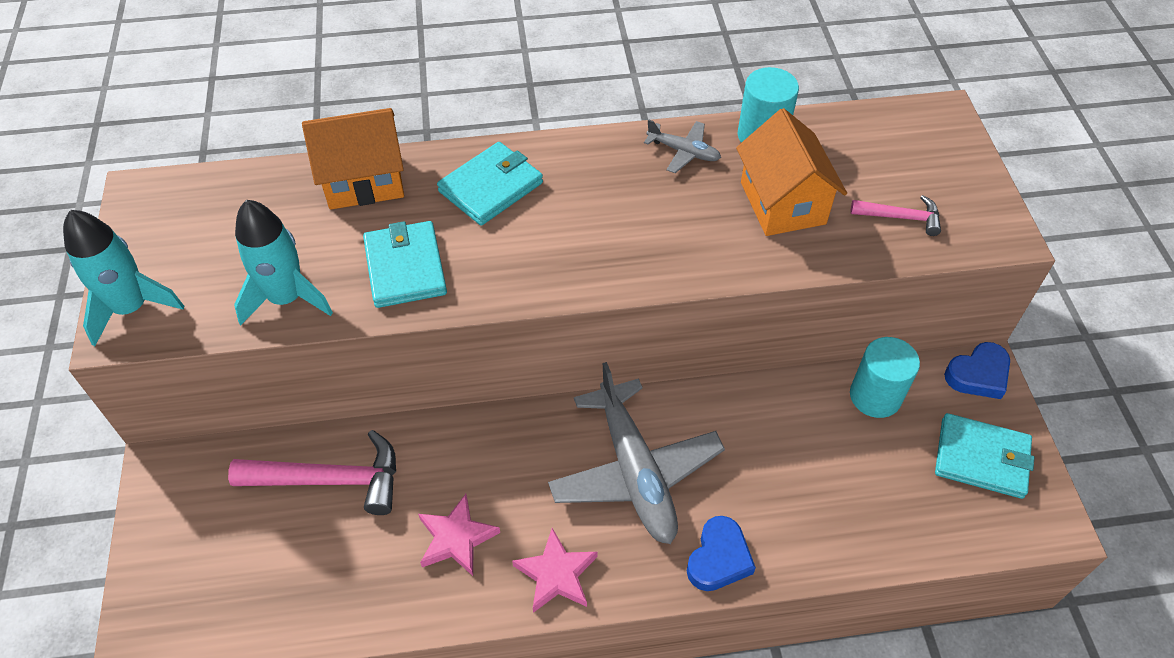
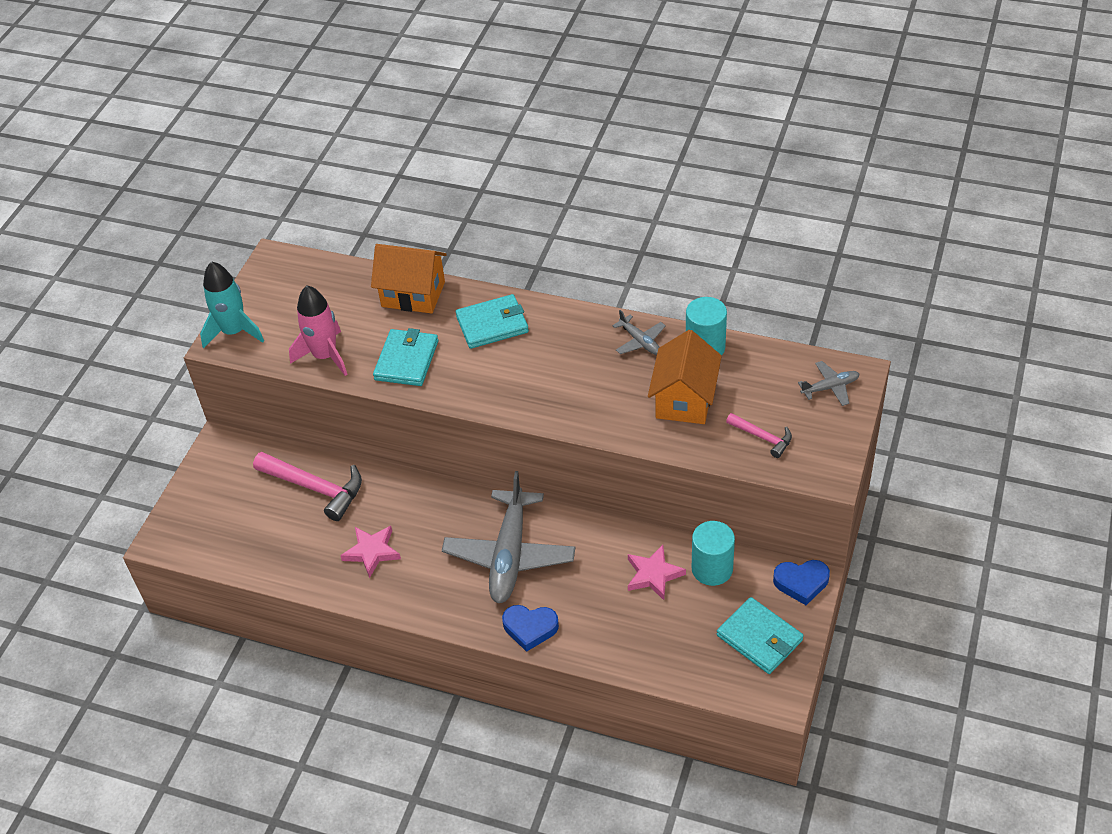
camera: 30 degrees right, 5 degrees down
turquoise rocket [234,200,333,325] -> pink rocket [289,286,347,376]
pink star [512,528,598,613] -> pink star moved to [628,545,686,600]
blue heart [687,516,756,591] -> blue heart turned 45 degrees clockwise [502,605,559,652]
none -> grey plane [798,361,859,406]

